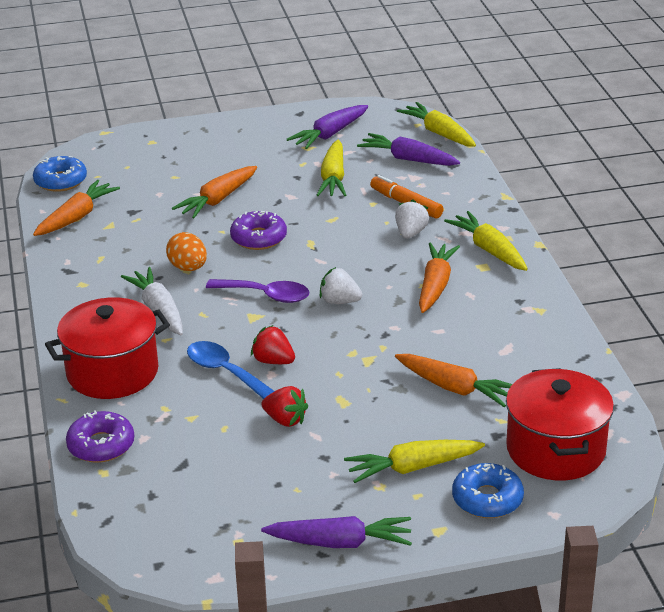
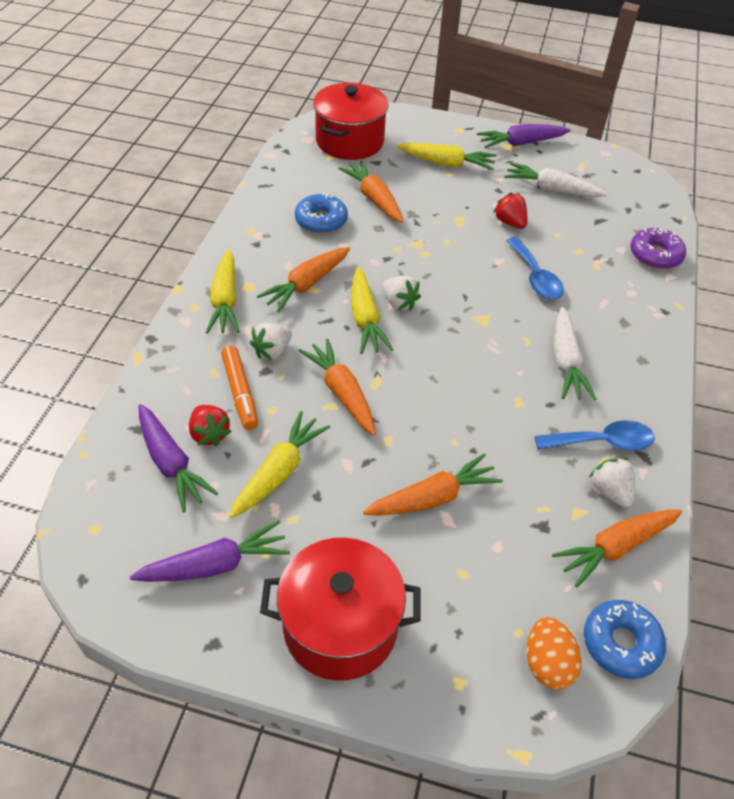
camera: 155 degrees left, 15 degrees up
red pot [45,297,170,399] -> red pot moved to [260,538,421,681]
orange egg [166,232,207,271] -> orange egg moved to [527,617,581,690]
purple spoon [206,279,310,303] -> none
purple donut [230,211,287,250] -> none
red strawberry [251,325,295,364] -> red strawberry moved to [189,405,232,447]
purple carrot [261,516,412,548] -> purple carrot turned 45 degrees counterclockwise [477,124,571,148]
yellow carrot [397,102,476,147] -> yellow carrot moved to [351,267,393,354]
blue donut [452,463,524,518] -> blue donut moved to [295,193,348,234]
none -> orange carrot [298,338,376,435]
none -> white carrot [504,162,608,197]
none -> blue spoon [535,420,655,451]
none -> white strawberry [589,458,635,507]

